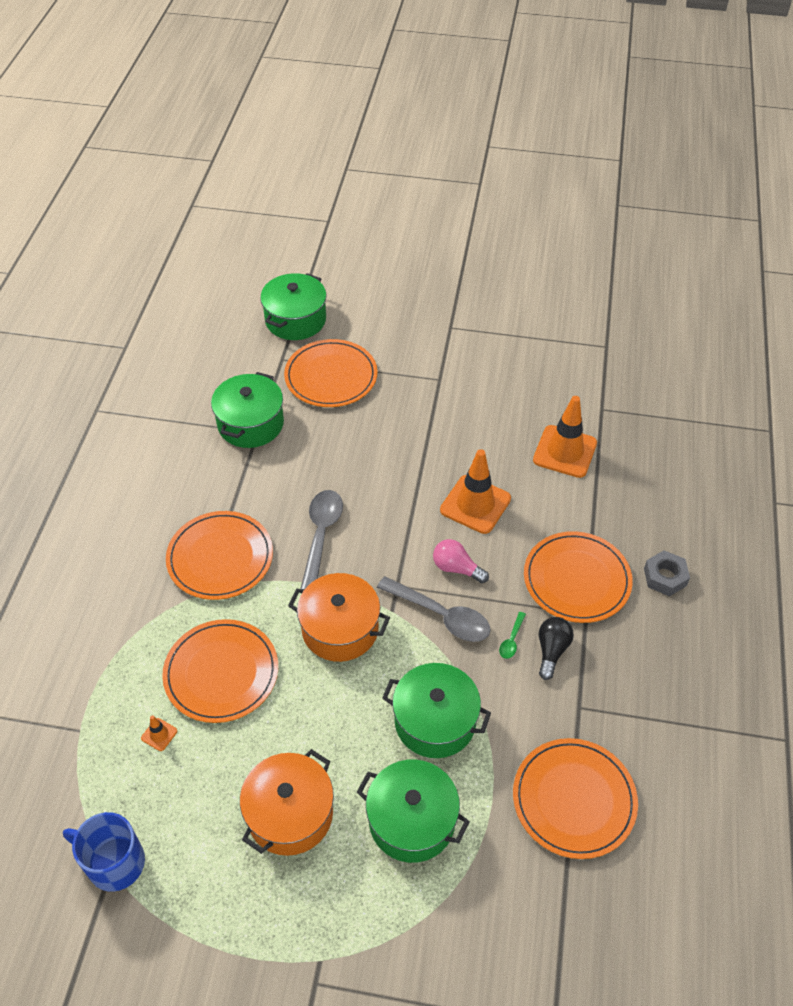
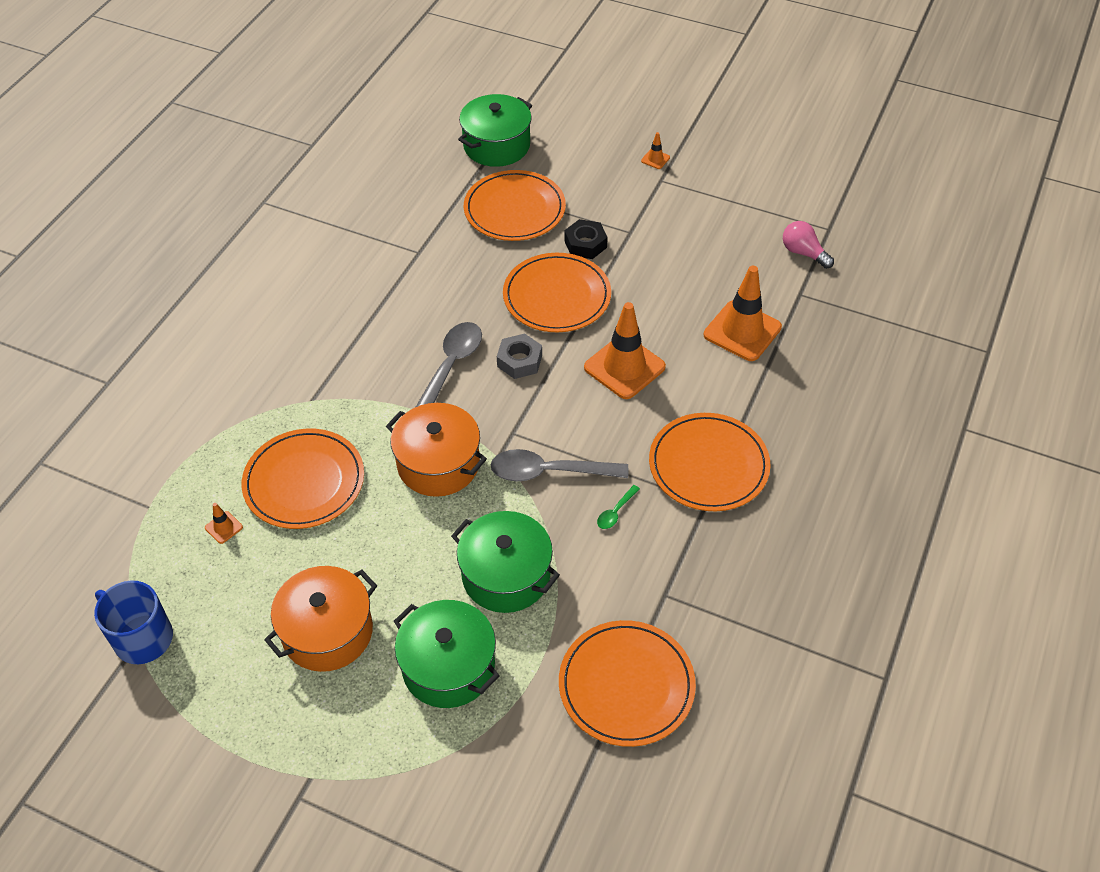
camera: 15 degrees right, 0 degrees up
orange plate [166,511,273,600] -> orange plate moved to [503,253,611,332]
green pot [211,372,284,448] -> none
grey spoon [377,576,491,642] -> grey spoon turned 135 degrees clockwise [491,449,628,481]
pink light bulb [433,539,489,583] -> pink light bulb moved to [783,221,834,269]
black light bulb [539,617,574,680] -> none
grey nut [644,550,690,596] -> grey nut moved to [497,334,542,379]
none -> black nut [564,219,608,259]
none -> orange traffic cone [641,132,670,169]

